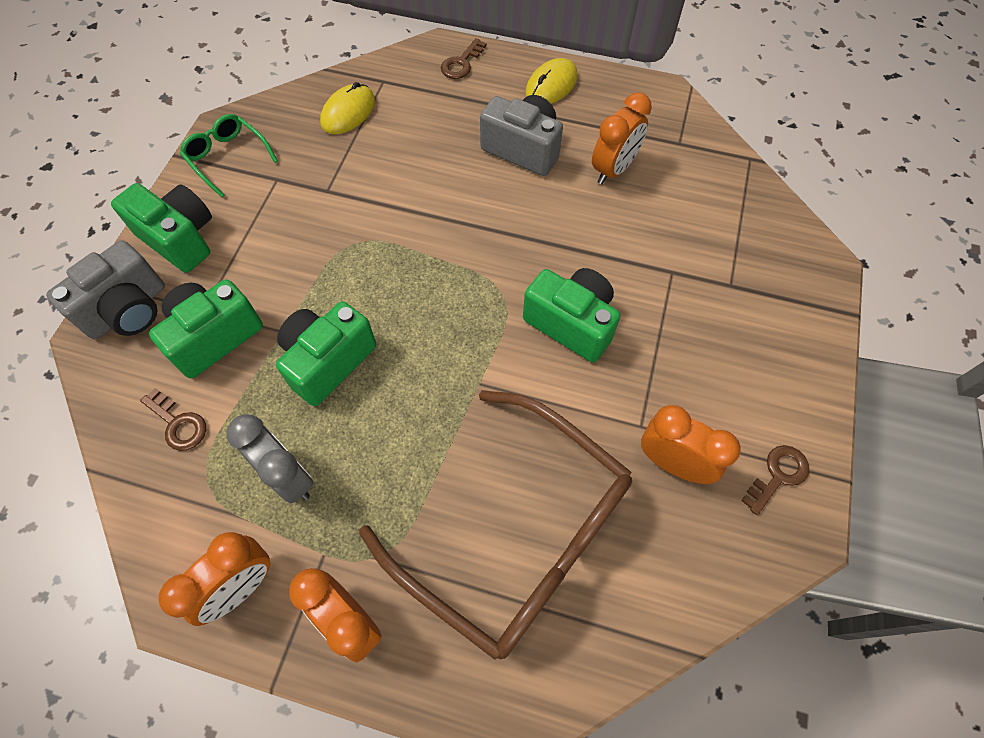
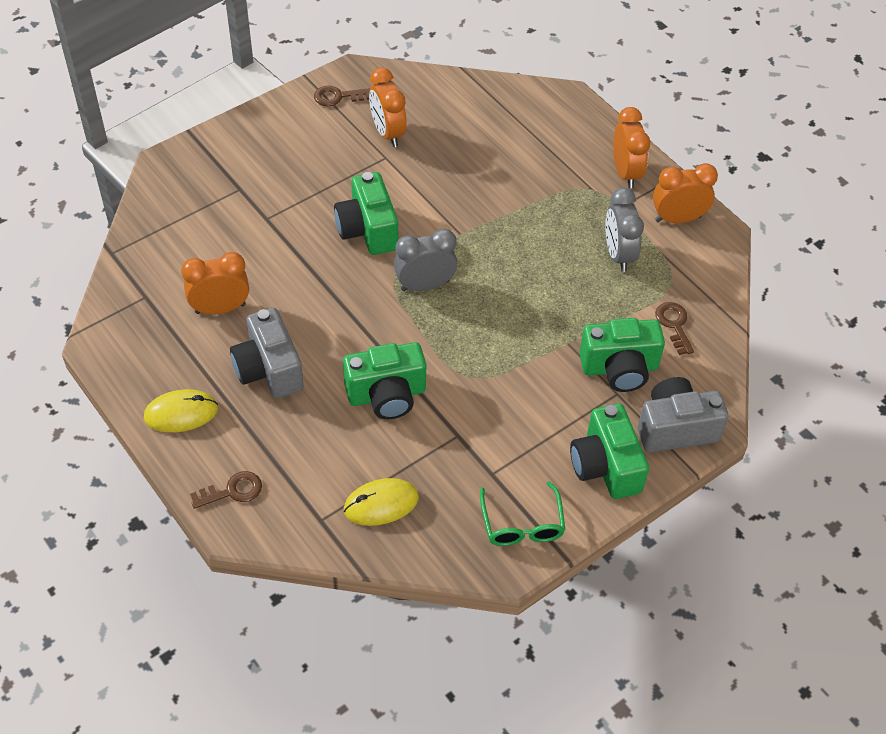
camera: 145 degrees left, 10 degrees down
green camera [276,302,376,406] -> green camera moved to [343,342,426,419]
brown glasses [359,390,632,660] -> none
none -> grey clock [394,229,457,291]

